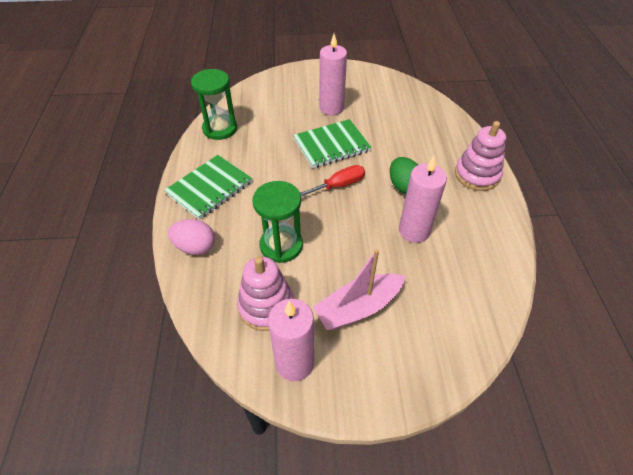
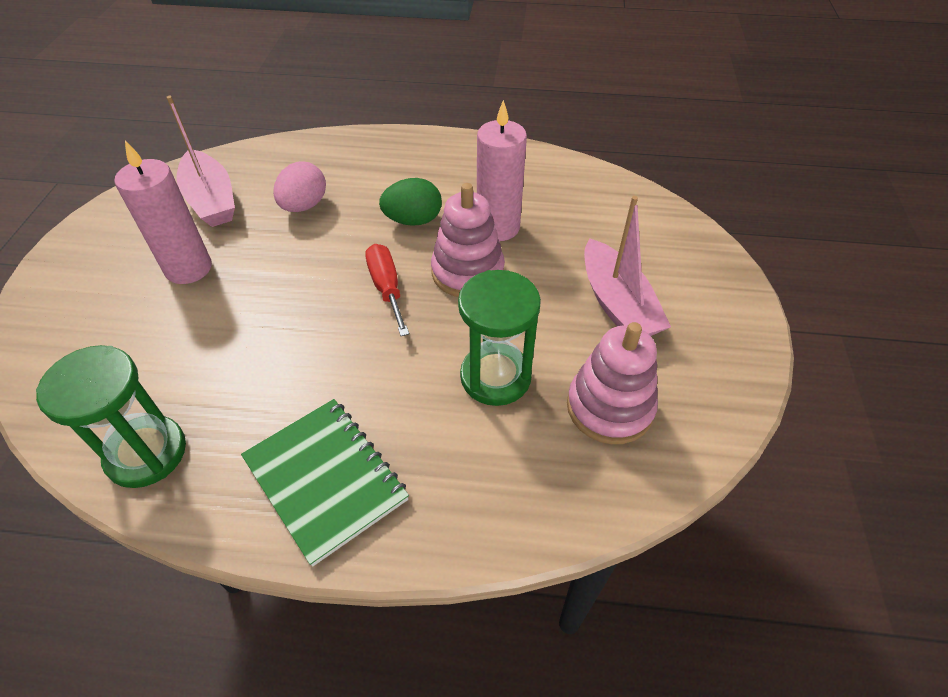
camera: 80 degrees left, 0 degrees up
pink egg [168,219,215,255] -> pink egg moved to [273,161,326,212]
pink candle [268,299,314,381] -> none
green notebook [293,119,372,168] -> none
pink stacking toy [455,121,506,191] -> pink stacking toy moved to [431,183,505,297]
none -> pink boat [166,96,235,227]

